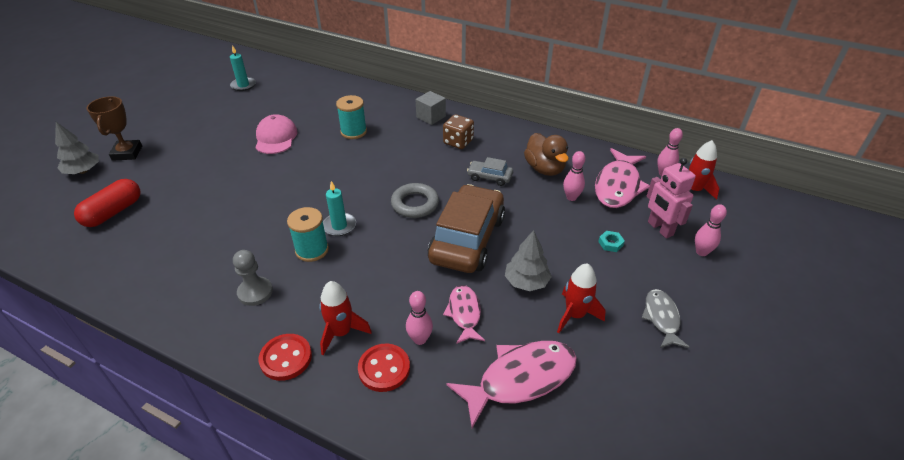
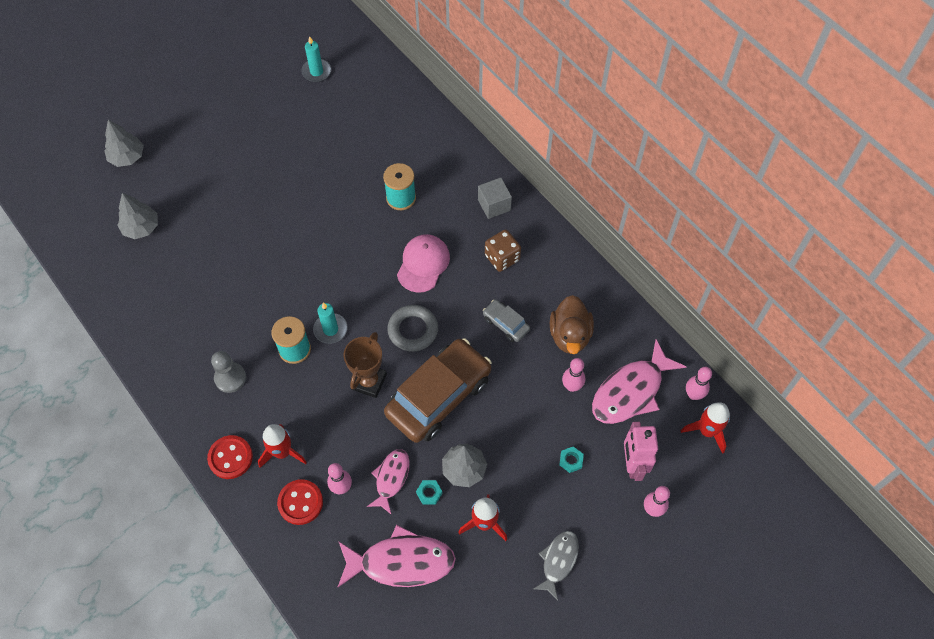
camera: 25 degrees right, 20 degrees up
red capsule [74,179,141,227] -> grey tree [118,193,158,239]
brown trophy [87,96,142,161] -> brown trophy moved to [343,332,387,398]
pink cap [255,114,297,154] -> pink cap moved to [397,234,450,293]
none -> turquoise nut [416,480,443,505]

